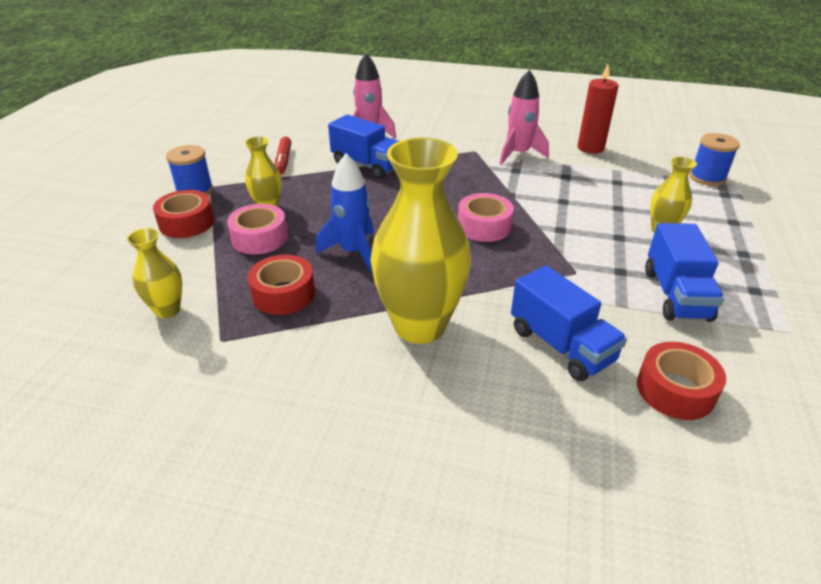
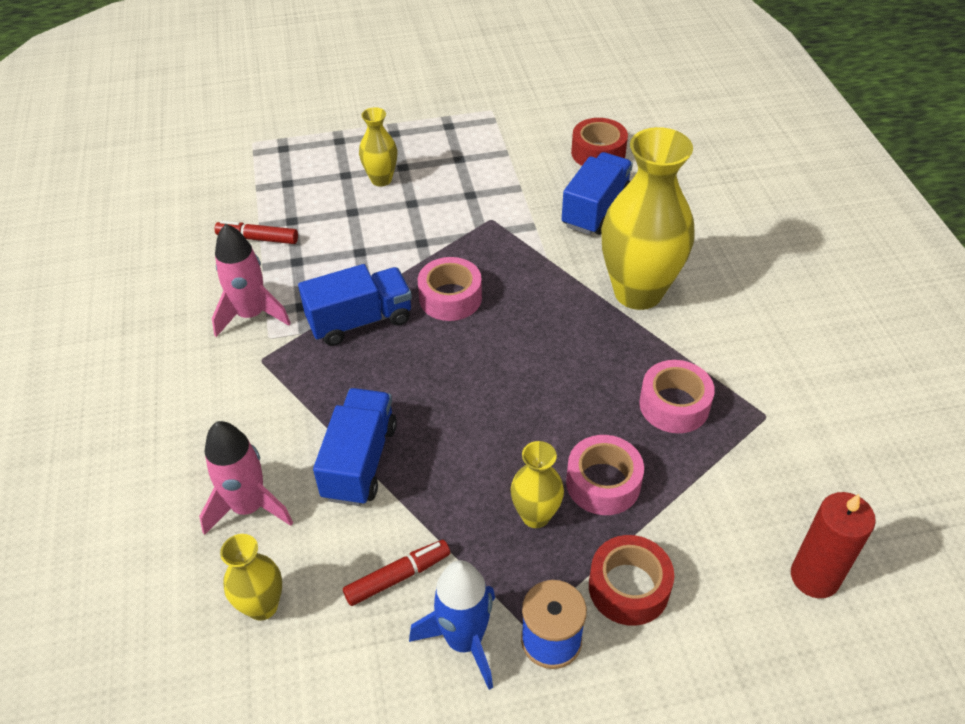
camera: 115 degrees left, 10 degrees up
yellow vase [127,228,182,318] -> yellow vase moved to [220,534,282,621]
red tape [248,255,315,315] -> pink tape [639,360,715,433]
blue rocket [315,153,374,272] -> blue rocket moved to [409,560,495,690]
red candle [577,65,619,154] -> red candle moved to [791,492,876,598]
blue truck [645,223,724,322] -> blue truck moved to [298,264,412,346]
blue spool [689,133,740,186] -> none
none -> red marker [215,220,298,244]

